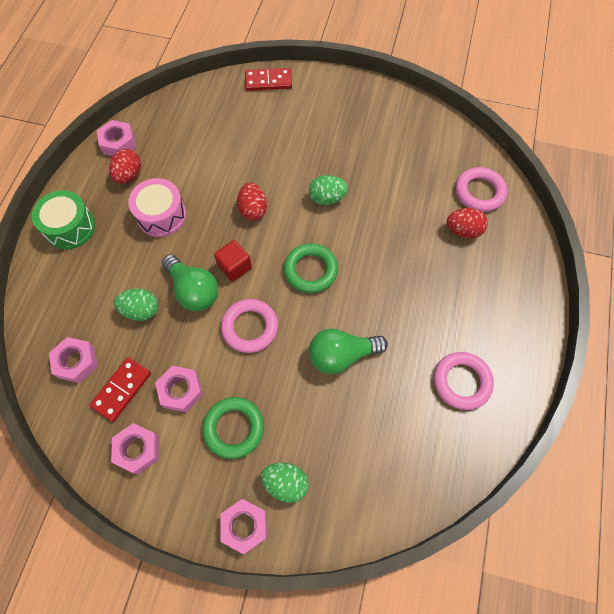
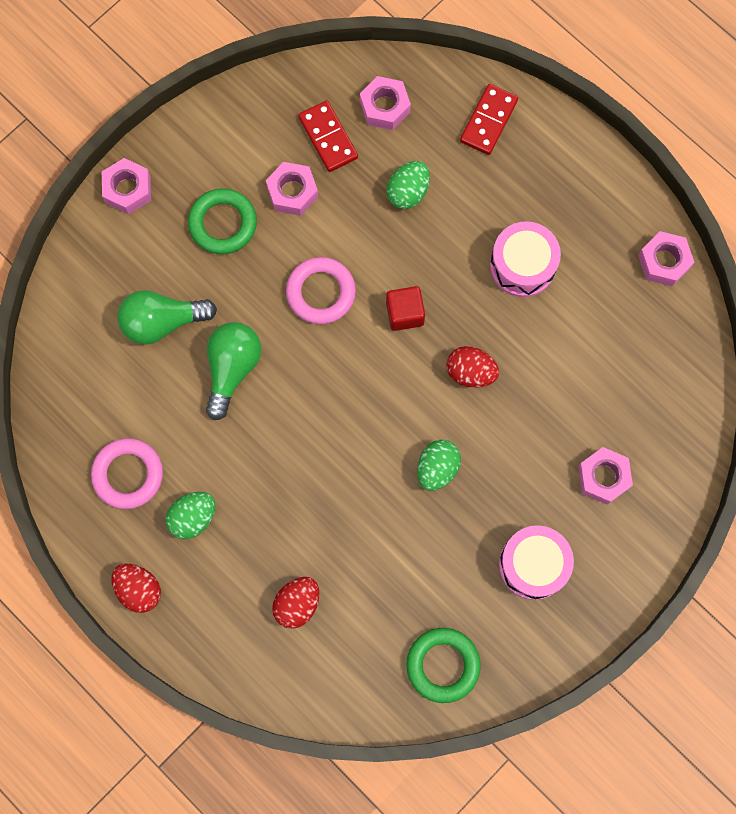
camera: 120 degrees right, 10 degrees up
green drum [32,190,95,249] -> none
red egg [109,149,141,184] -> red egg moved to [112,564,161,613]
pink nut [111,423,159,475] -> pink nut moved to [578,447,633,505]
green light bulb [162,254,218,311] -> green light bulb moved to [117,290,217,344]
red domino [245,68,292,91] -> red domino moved to [460,84,518,155]
green egg [261,463,309,503] -> green egg moved to [165,492,216,539]
green ring [284,243,338,293] -> green ring moved to [406,628,481,703]
pink ring [456,167,507,212] -> none
none -> pink drum [499,525,574,600]

